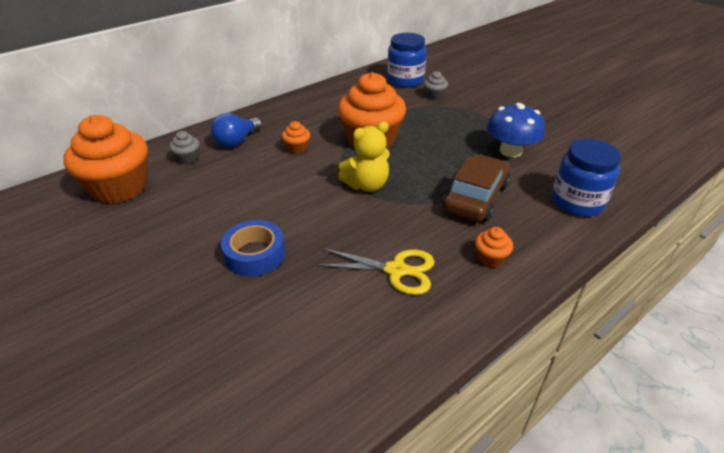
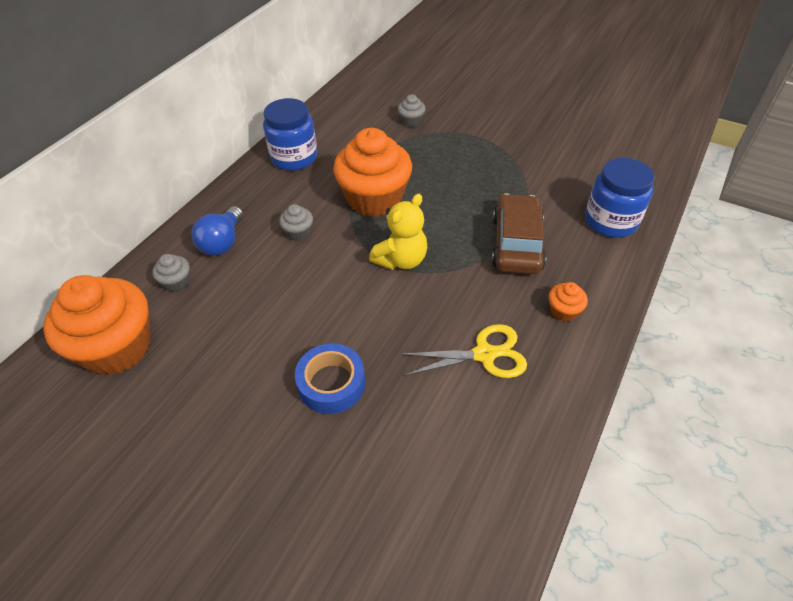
camera: 20 degrees left, 10 degrees up
orange cupcake [282,121,310,154] -> grey cupcake [279,204,313,241]
blue jar [387,33,427,88] -> blue jar moved to [263,98,317,171]
blue mushroom [487,103,545,158] -> none

